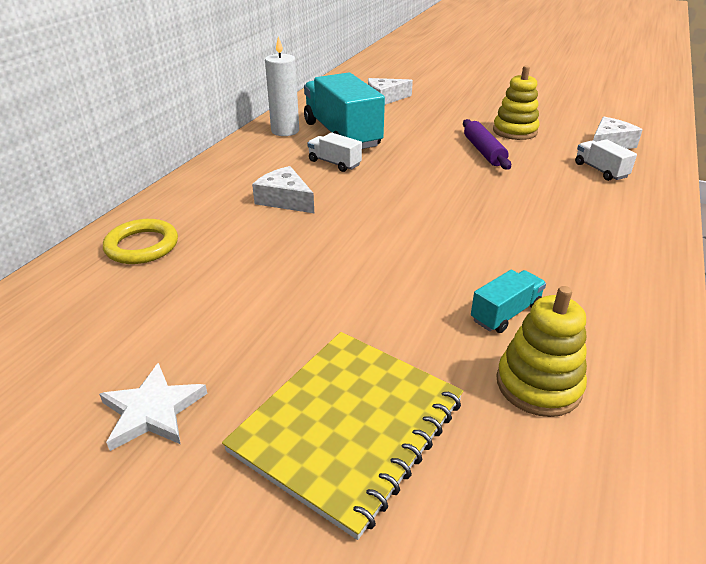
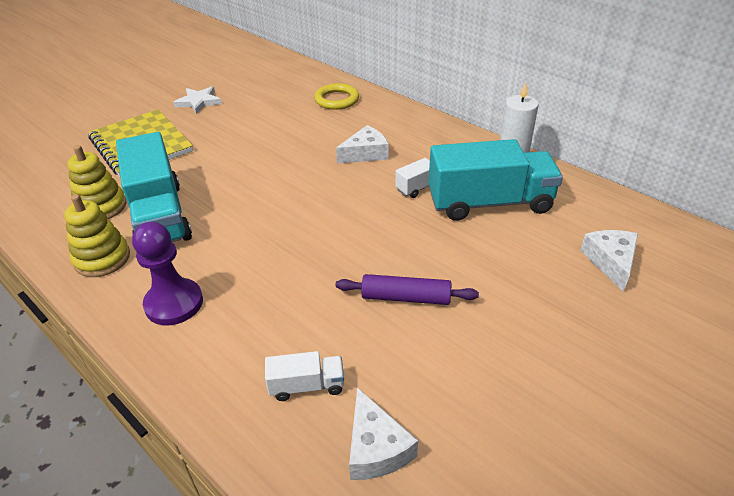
camera: 110 degrees right, 5 degrees up
turquoise truck [471,270,546,333] -> turquoise truck [116,132,192,242], size x2.19
yellow stacking toy [493,65,539,140] -> yellow stacking toy moved to [64,194,130,277]
none -> purple pawn [132,222,203,325]

